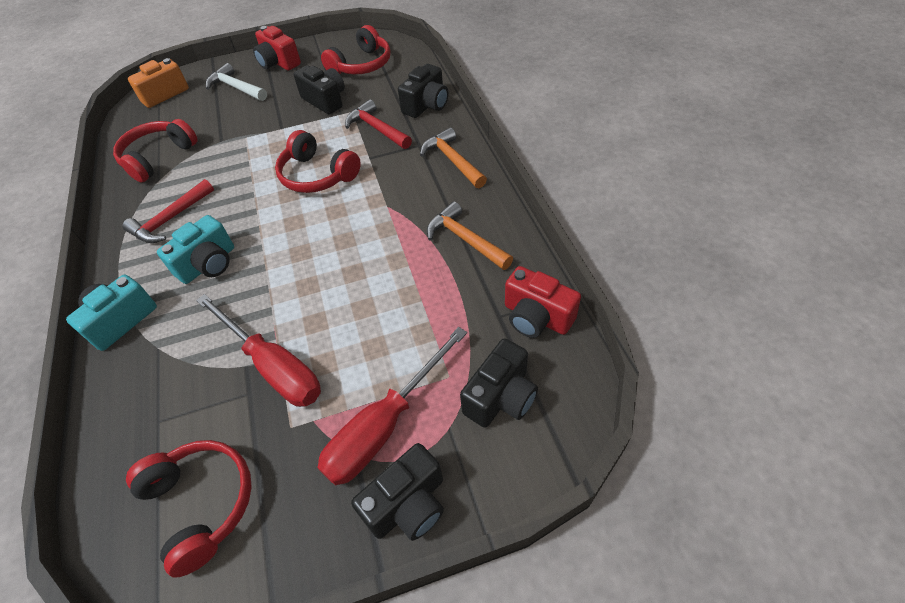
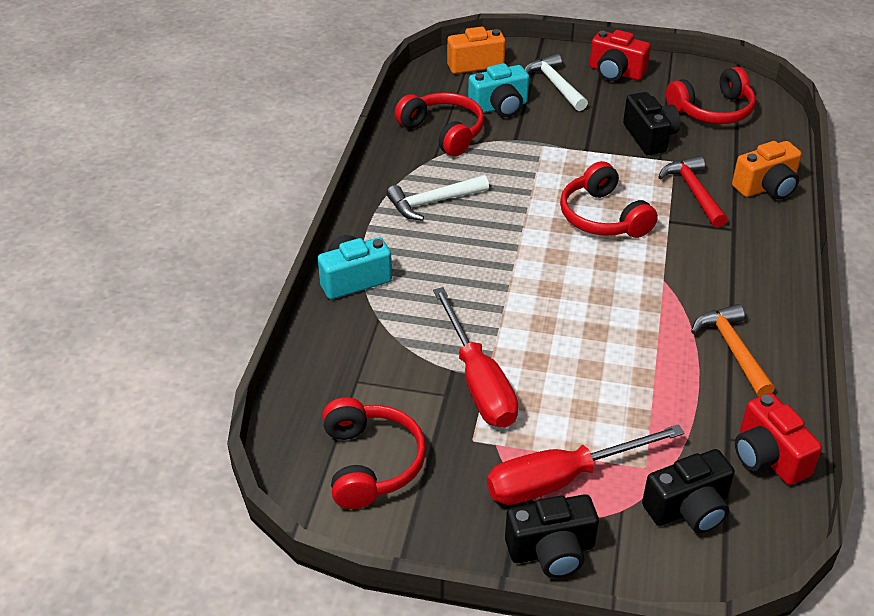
camera: 25 degrees right, 10 degrees down
red headphones [113,119,198,183] -> red headphones turned 75 degrees clockwise [395,92,485,156]
red hammer [122,179,214,243] -> white hammer [387,175,489,221]
turquoise camera [157,215,234,284] -> turquoise camera moved to [468,63,529,117]
red camera [253,26,301,71] -> red camera turned 45 degrees counterclockwise [589,30,651,81]
black camera [398,64,448,118] -> orange camera [732,141,802,199]
orange hammer [420,127,487,188] -> none

